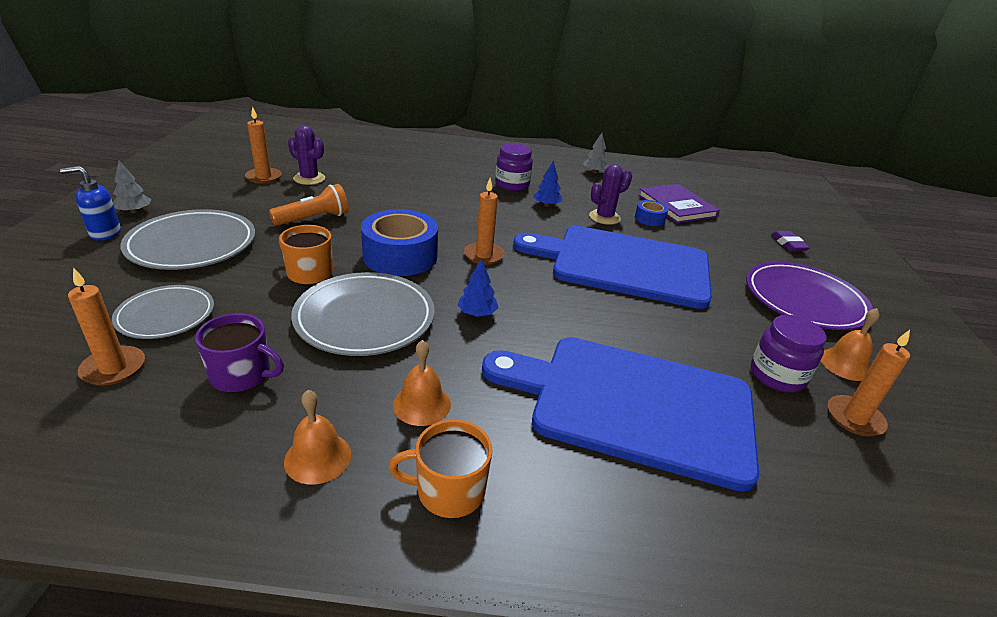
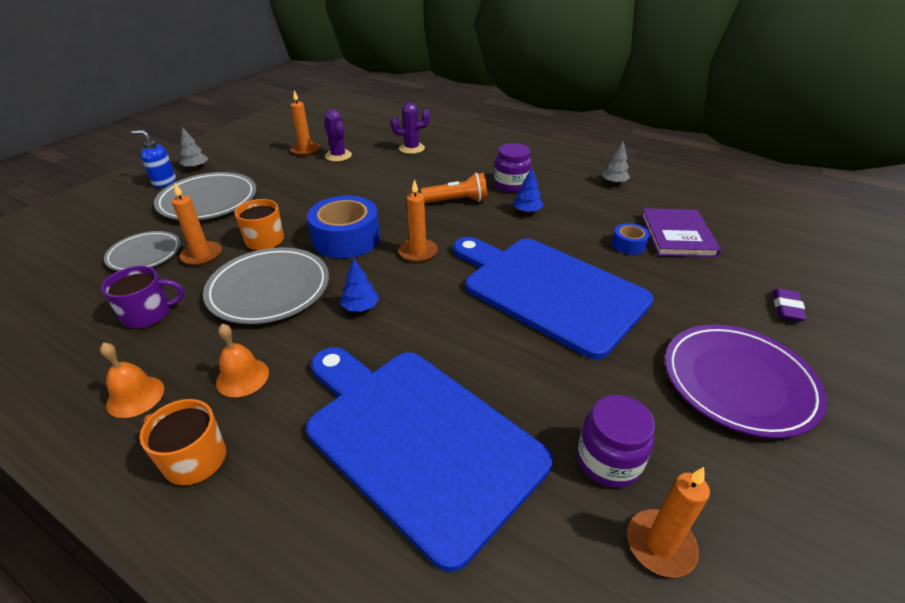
camera: 30 degrees right, 5 degrees up
orange candle [68,267,145,386] -> orange candle moved to [172,182,222,266]
purple mug [195,313,284,393] -> purple mug turned 60 degrees counterclockwise [101,266,184,329]
orange flashlight [269,184,349,226] -> orange flashlight moved to [421,173,488,203]
purple cactus [589,164,632,225] -> purple cactus moved to [391,102,430,154]
orange bell [820,308,880,381] -> none

